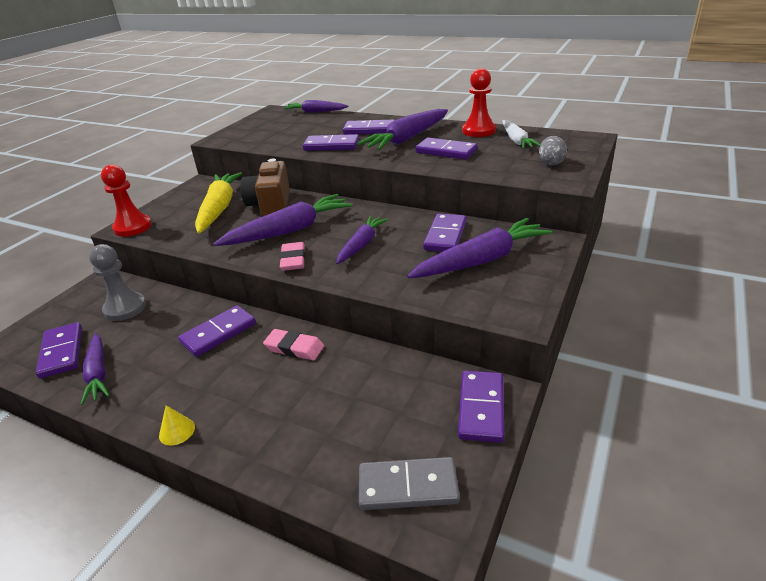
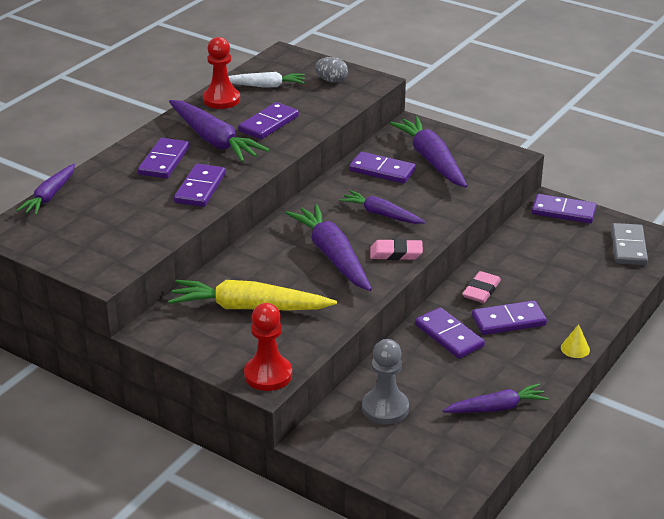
camera: 85 degrees left, 0 degrees up
purple domino [36,322,82,378] -> purple domino moved to [472,300,547,335]
brown camera [240,159,290,217] -> none

